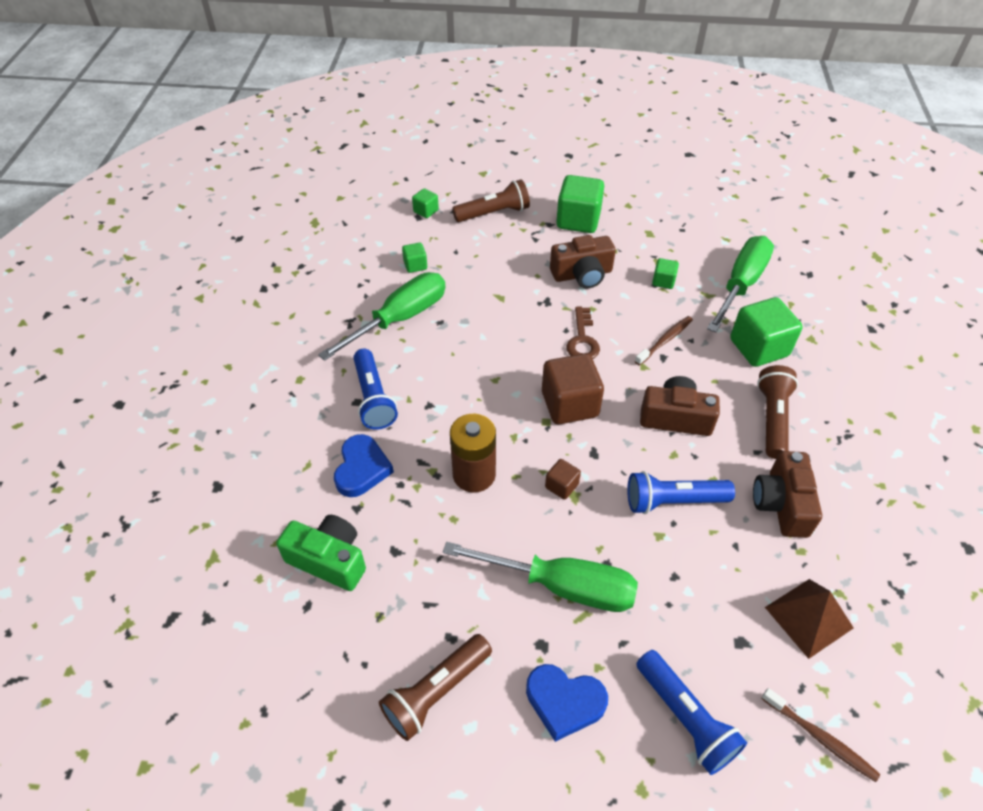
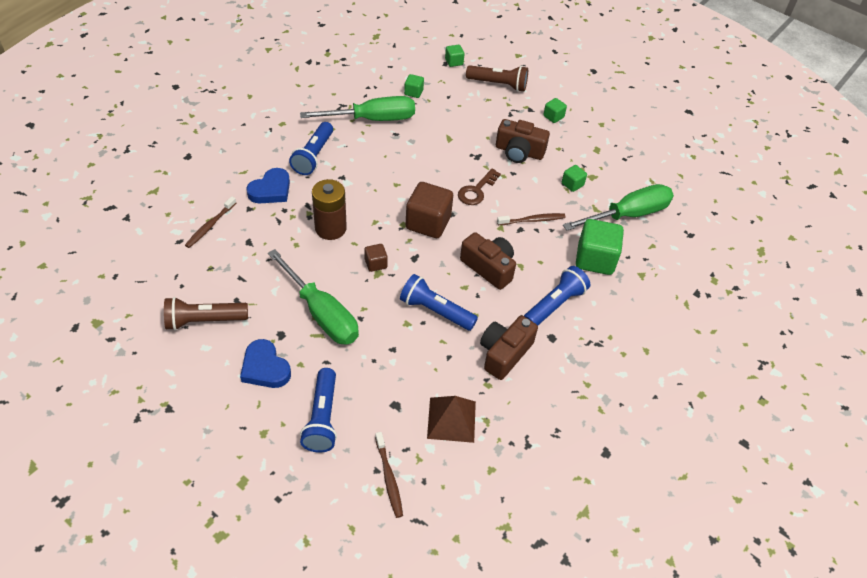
camera: 30 degrees right, 0 degrees up
green camera [276,515,366,591] -> brown toothbrush [185,196,236,248]
green cube [556,175,604,233] -> green cube [543,98,567,123], size x0.49
brown flashlight [757,365,798,459] -> blue flashlight [524,266,590,325]

